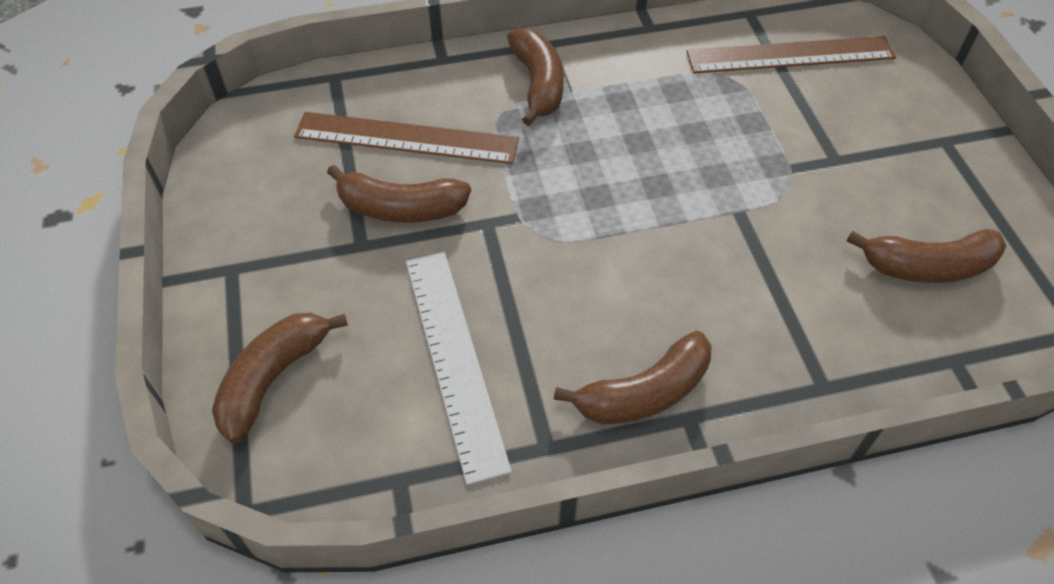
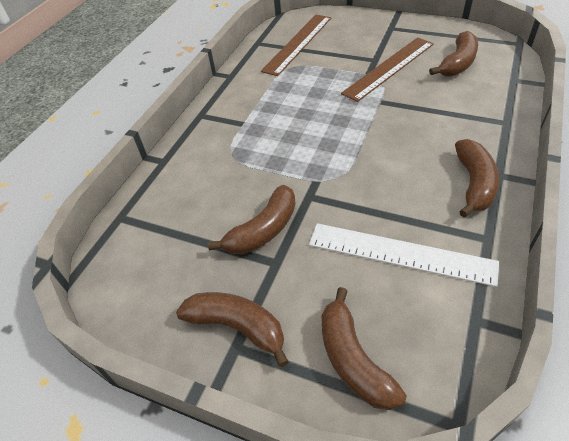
camera: 50 degrees left, 5 degrees down
brown ruler [294,112,519,164] -> brown ruler moved to [341,37,434,102]
brown banana [507,28,564,126] -> brown banana moved to [176,292,289,367]

